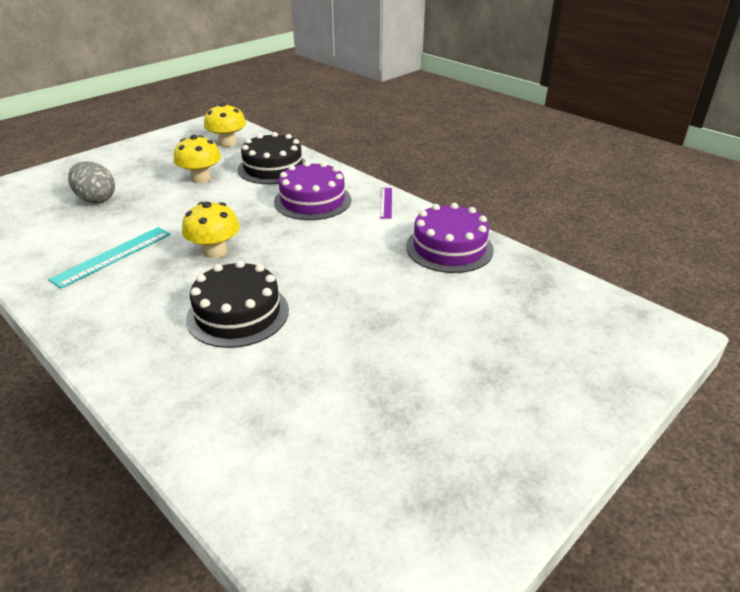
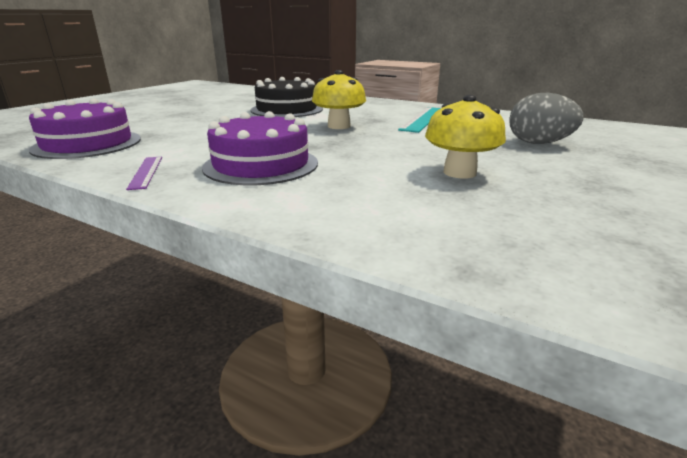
camera: 165 degrees right, 10 degrees down
yellow mushroom [204,102,246,147] -> none
black cake [238,132,306,184] -> none

